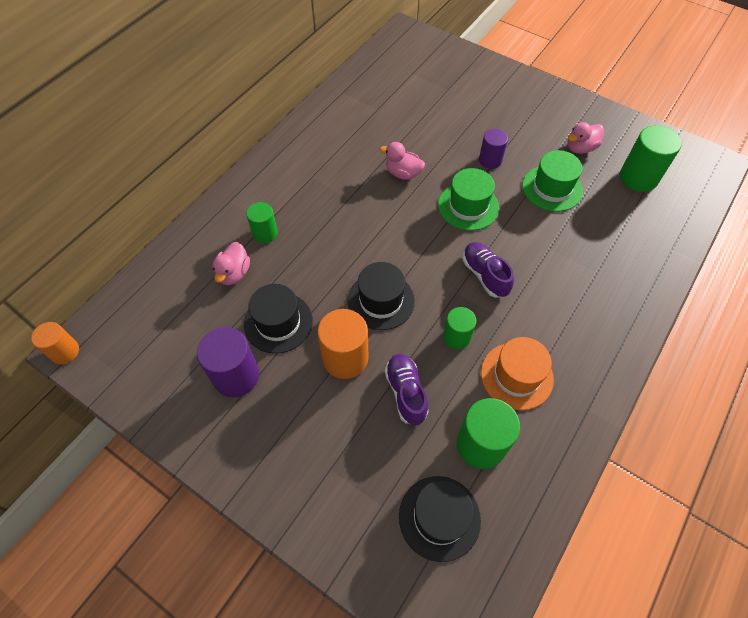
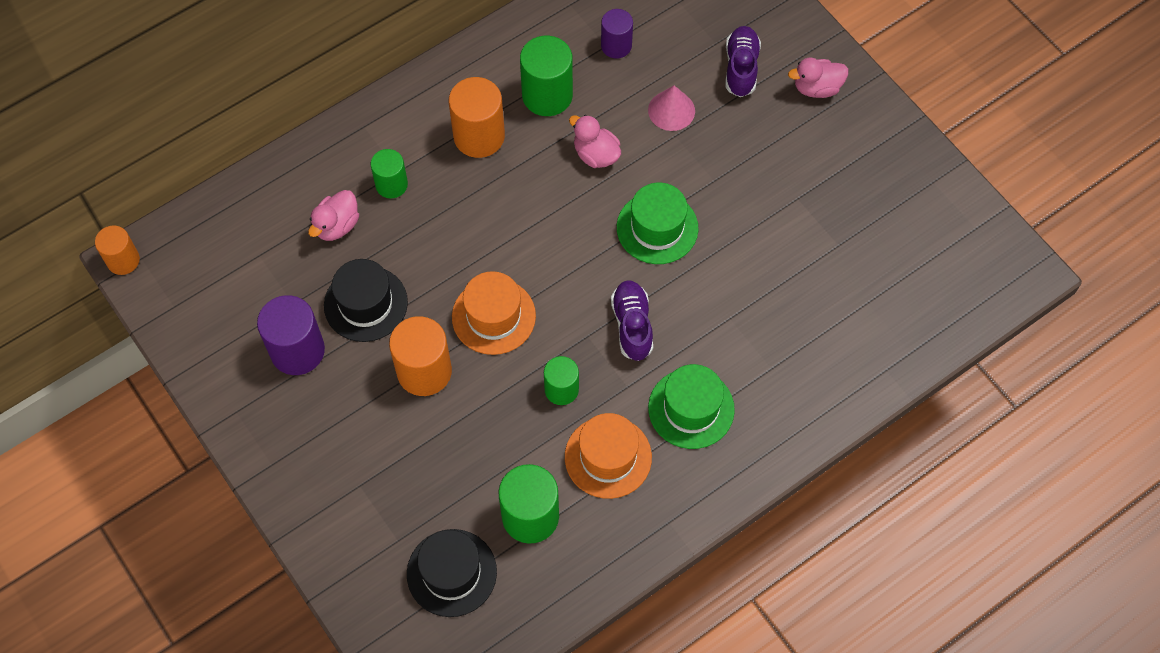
camera: 20 degrees right, 5 degrees up
black hat [348,262,415,330] -> orange hat [452,271,536,355]
purple shoe [385,354,428,425] -> purple shoe moved to [725,26,761,97]
purple cylinder [479,129,508,169] -> purple cylinder moved to [601,9,633,58]
green hat [522,150,583,212] -> green hat moved to [648,364,735,449]
pink duck [567,122,604,154] -> pink duck moved to [788,58,849,98]
green cylinder [620,125,682,192] -> green cylinder moved to [520,36,573,116]
none -> orange cylinder [449,77,505,158]
none -> pink cone [648,85,695,131]

